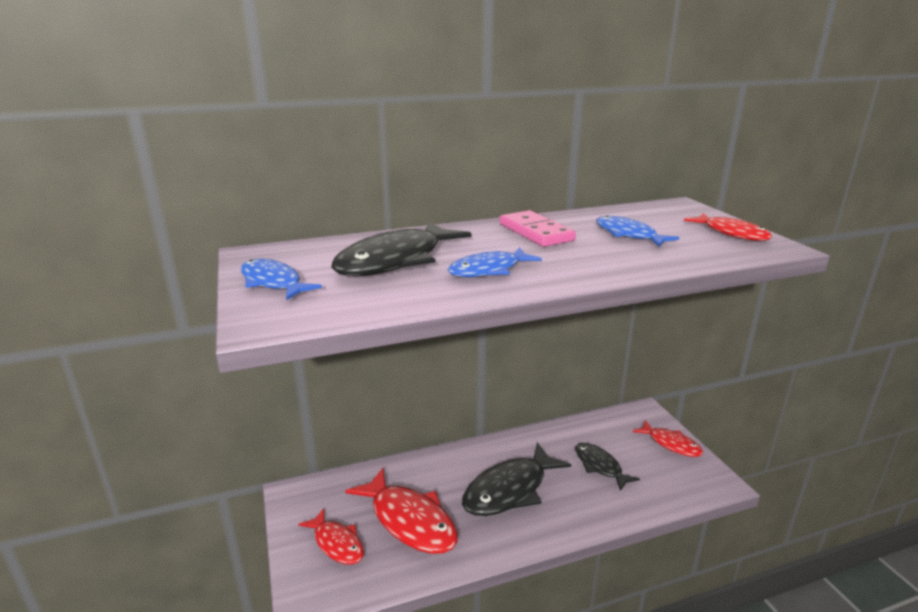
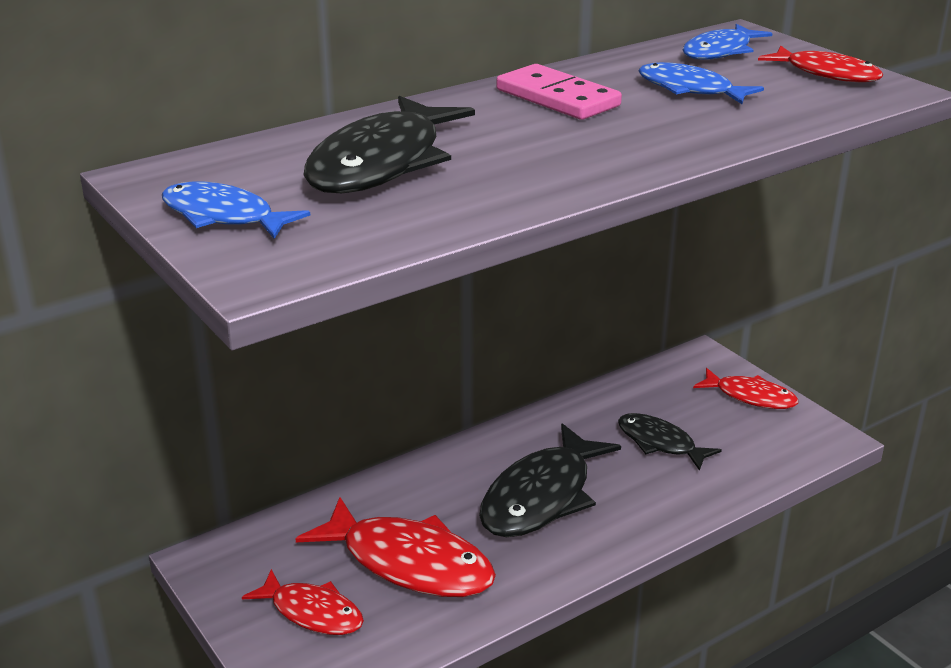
camera: 15 degrees left, 5 degrees up
blue fish [448,247,542,277] -> blue fish moved to [682,24,773,60]

